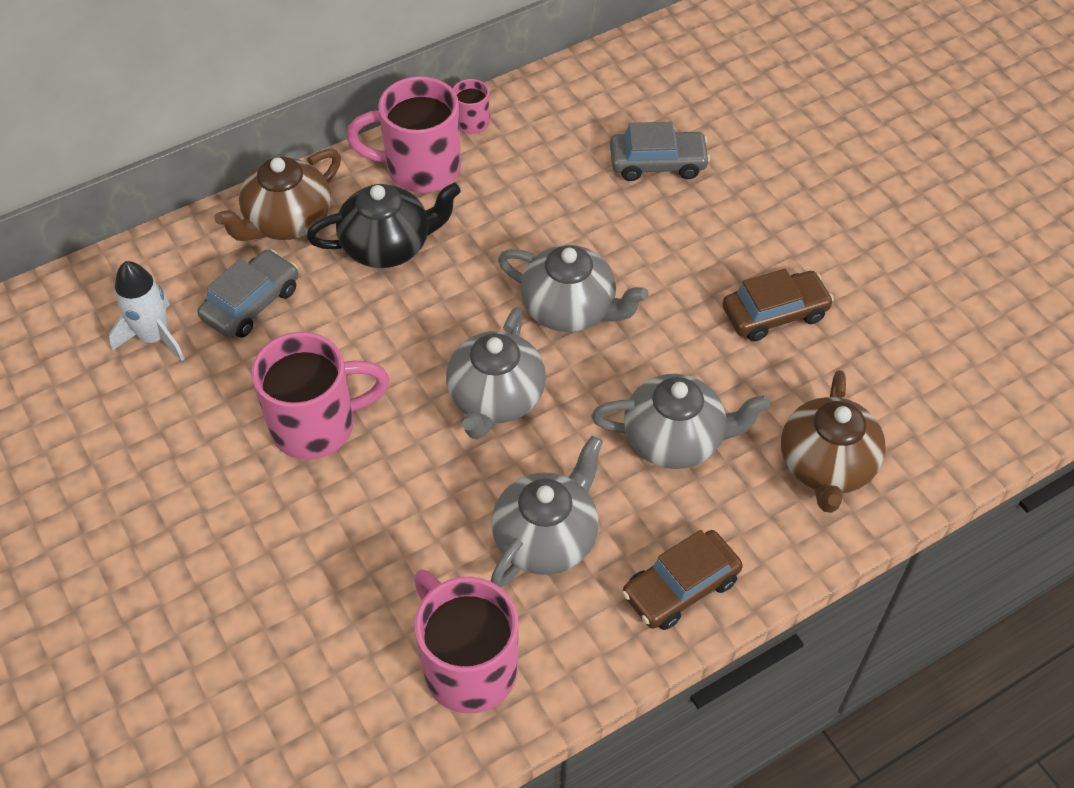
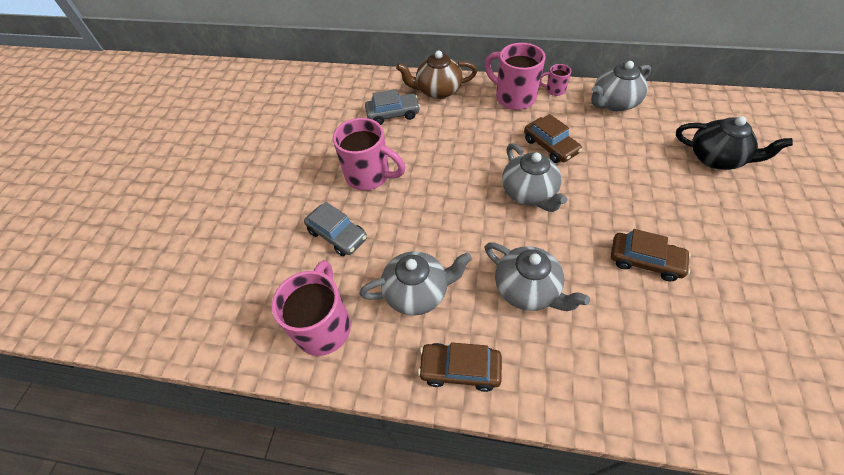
camera: 45 degrees right, 0 degrees up
white rocket [109,261,185,361] -> none
black teapot [306,183,461,268] -> black teapot moved to [676,116,793,170]
grey teapot [446,307,546,439] -> grey teapot moved to [591,61,651,111]
grey car [610,122,710,181] -> grey car moved to [304,202,367,256]
brown teapot [781,370,886,513] -> none
none -> brown car [524,114,582,163]

